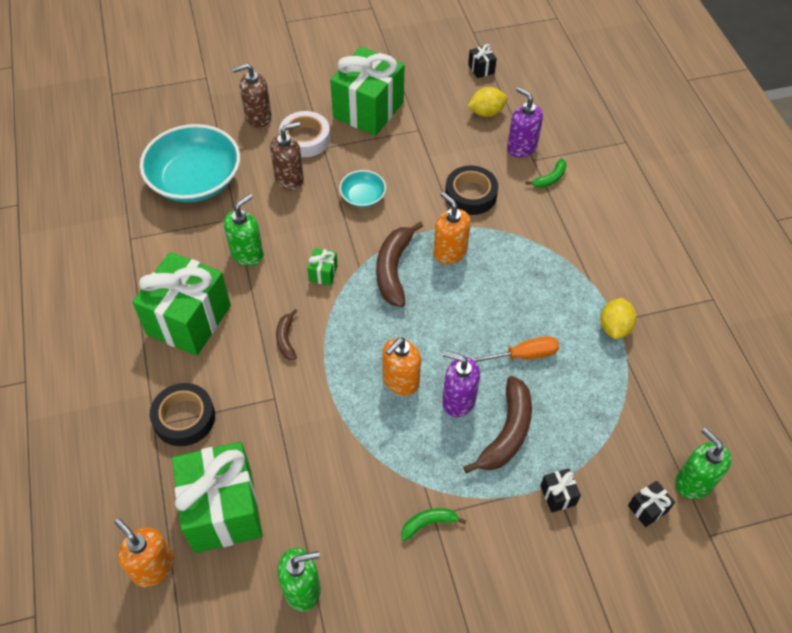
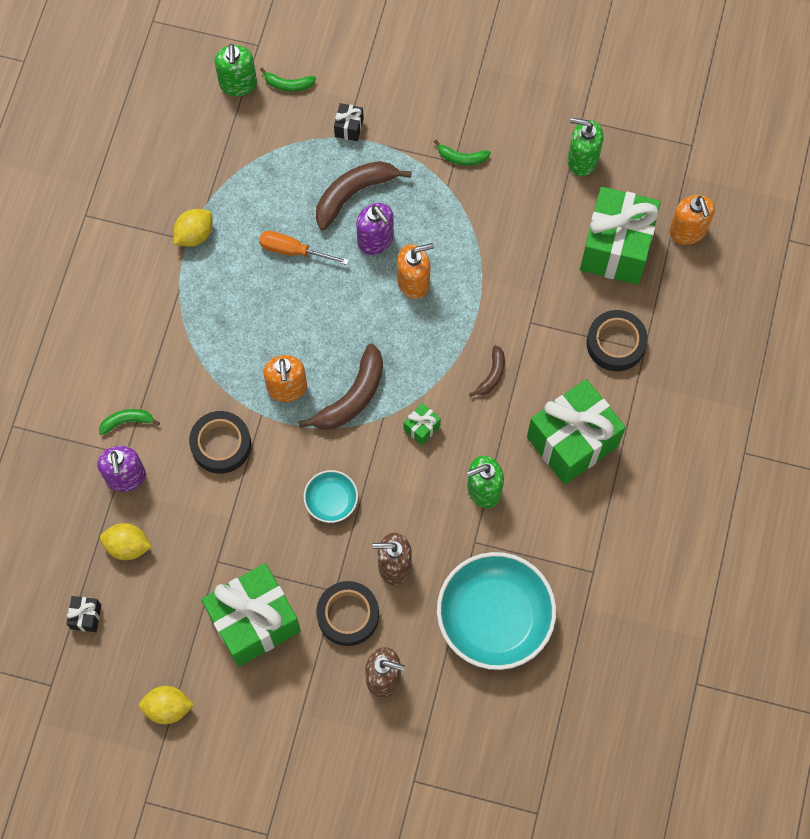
camera: 150 degrees left, 15 degrees up
white tape [279,111,330,157] -> black tape [316,581,379,646]
black gift [628,481,675,527] -> green banana [260,68,316,92]
none -> yellow lemon [139,686,194,724]

